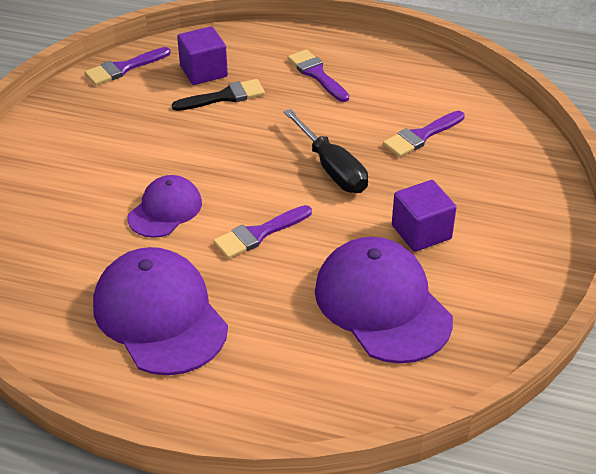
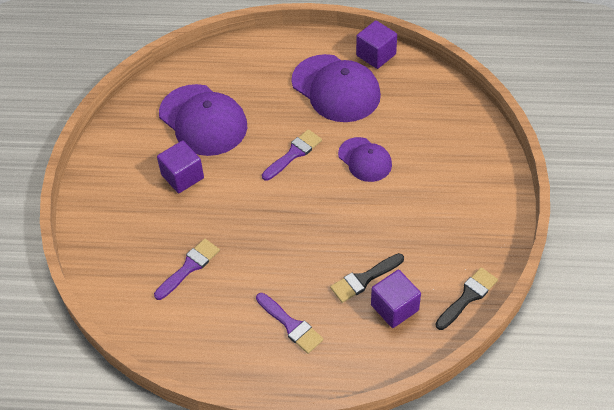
camera: 170 degrees right, 10 degrees up
purple brush [85,47,171,85] -> black brush [435,267,498,330]
purple cap [127,175,202,238] -> purple cap turned 60 degrees counterclockwise [338,137,392,182]
black screwdriver [283,109,368,193] -> none
none -> purple cube [356,20,397,69]

